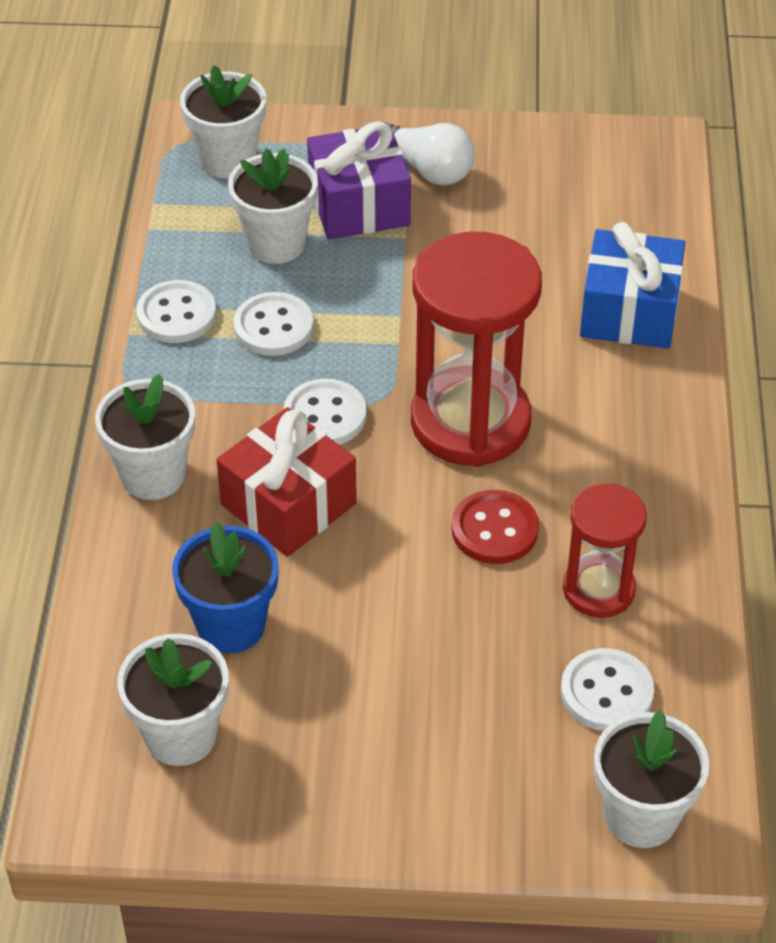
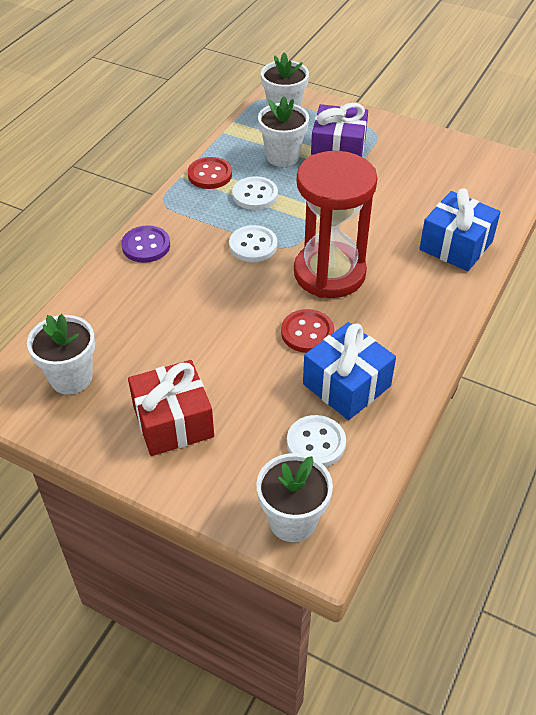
camera: 25 degrees right, 0 degrees up
white flower pot [95,374,195,500] -> purple button [121,225,170,263]
white button [136,280,216,343] -> red button [188,157,232,189]
blue flower pot [172,521,279,654] -> none
red gift [217,407,357,557] -> red gift moved to [128,360,214,456]
white light bulb [383,122,475,185] -> none
red hourglass [563,483,647,618] -> blue gift [303,322,396,420]

